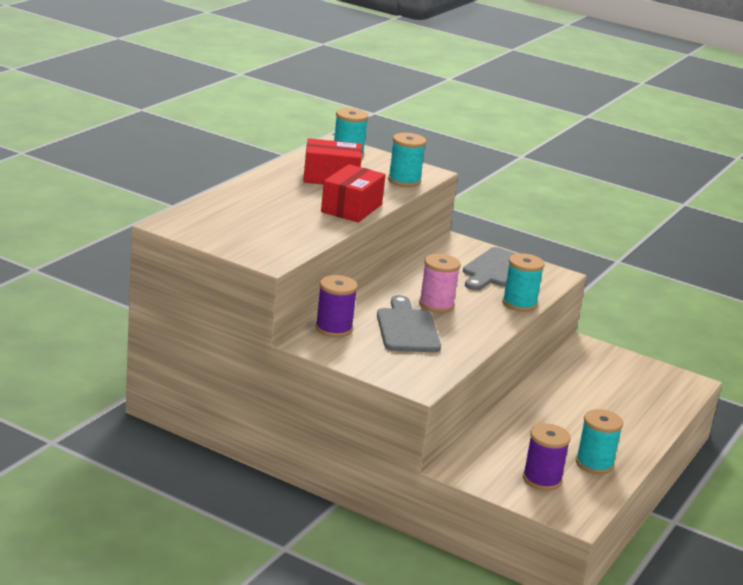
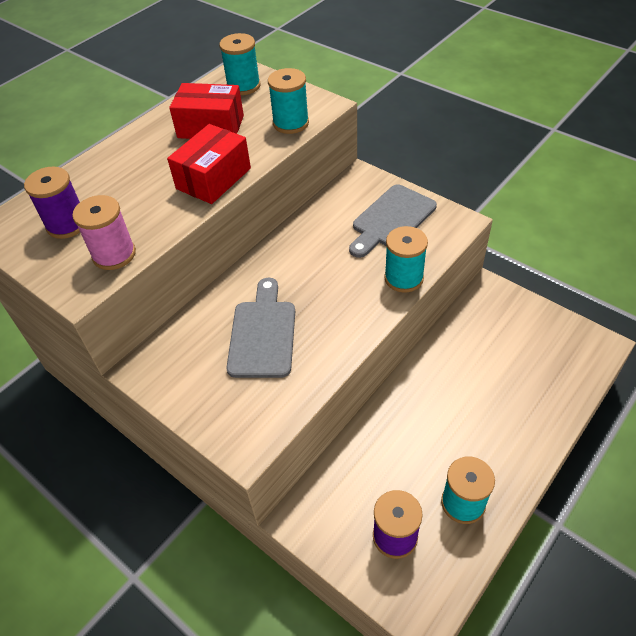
camera: 15 degrees right, 25 degrees up
purple spool [315,275,358,337] -> purple spool moved to [24,166,80,239]
pink spool [419,254,461,313] -> pink spool moved to [72,195,136,270]

